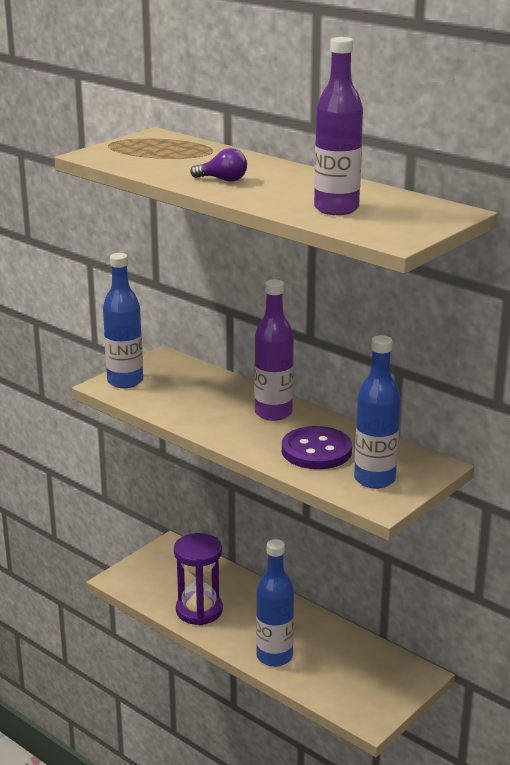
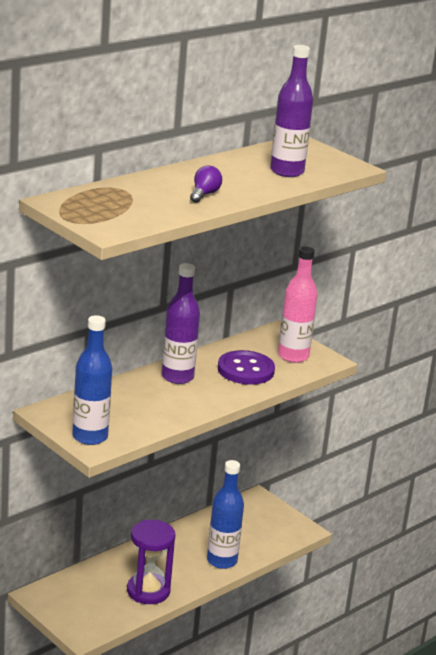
camera: 85 degrees left, 0 degrees up
blue bottle [354,335,401,489] -> pink bottle [278,246,318,363]

